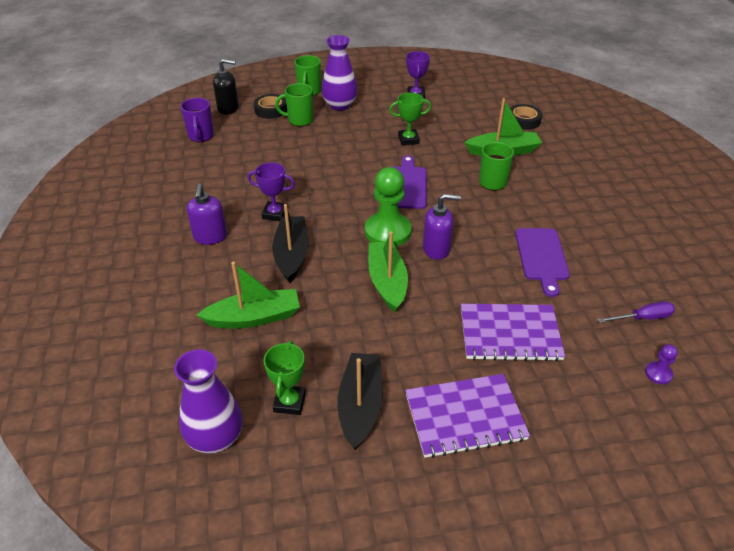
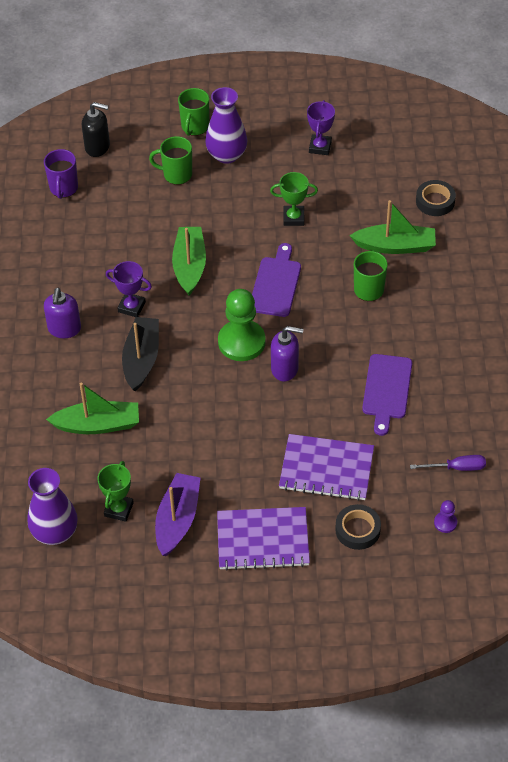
camera: 10 degrees right, 10 degrees up
black tape [254,94,287,119] -> black tape moved to [335,504,381,550]
black boat [337,353,383,450] -> purple boat [155,473,201,556]
green boat [369,231,408,312] -> green boat moved to [172,227,206,295]

